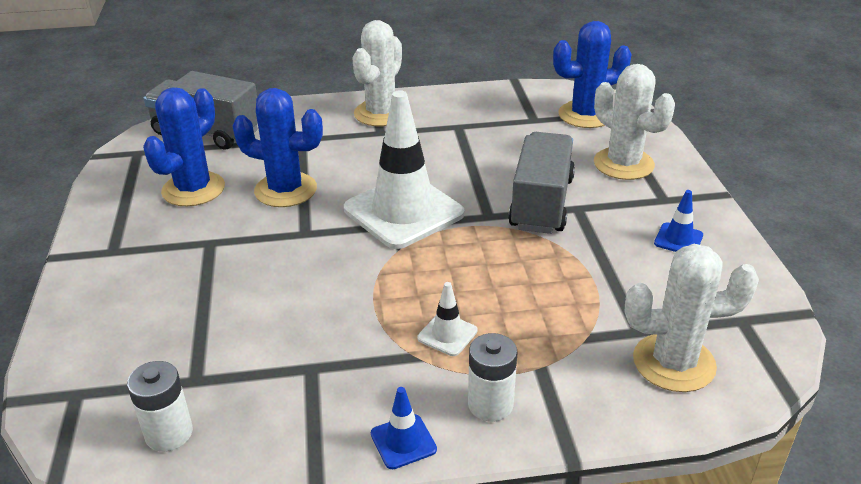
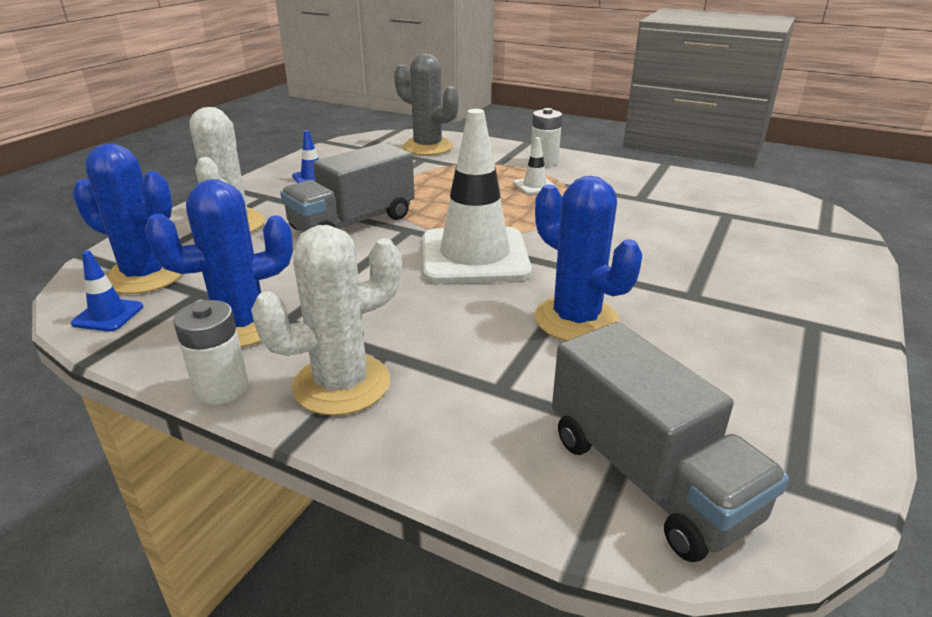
camera: 145 degrees left, 5 degrees down
white battery [127,361,193,452] -> white battery moved to [173,300,249,405]
blue cactus [143,87,225,207] -> blue cactus moved to [145,179,293,347]
blue traffic cone [371,387,437,469] -> blue traffic cone moved to [71,251,143,332]
white cactus [625,244,759,392] -> grey cactus [394,54,459,155]

